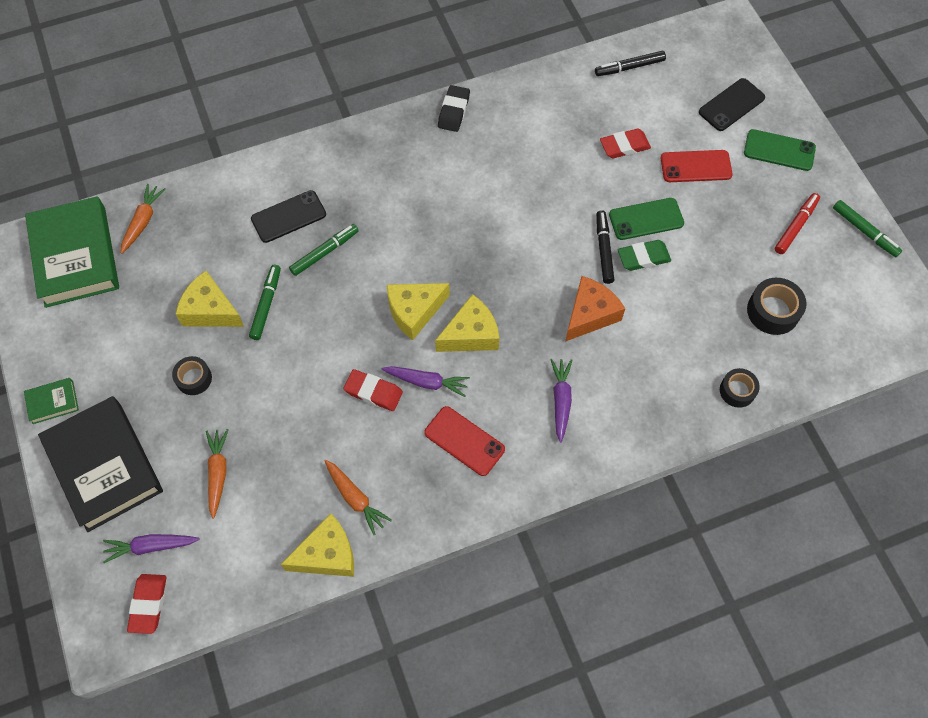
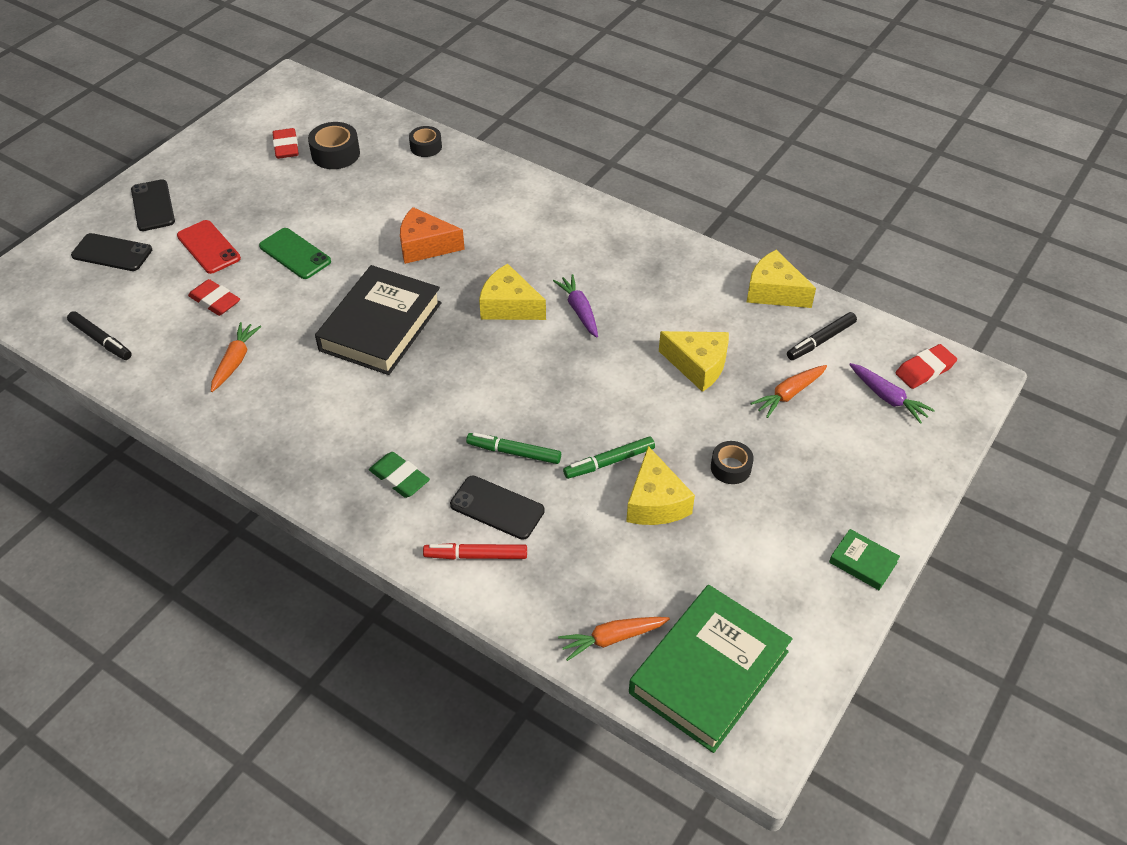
camera: 125 degrees left, 15 degrees down
black book [38,396,163,532] -> black book moved to [315,265,442,375]
orange carrot [325,460,392,535] -> orange carrot moved to [211,322,261,392]
red eraser [343,369,403,411] -> red eraser moved to [273,128,299,159]
yellow cheese [387,283,450,340] -> yellow cheese moved to [659,331,729,392]
red phone [424,406,505,476] -> none
black eraser [438,85,470,132] -> none
purple carrot [550,359,572,443] -> none
black marker [596,210,614,284] -> black marker moved to [787,312,857,360]
green eraser [618,240,671,271] -> green eraser moved to [369,452,430,498]
green phone [744,129,816,171] -> black phone [131,179,175,231]
red marker [775,193,820,254] -> red marker moved to [423,543,527,559]
green marker [833,200,902,257] -> none

